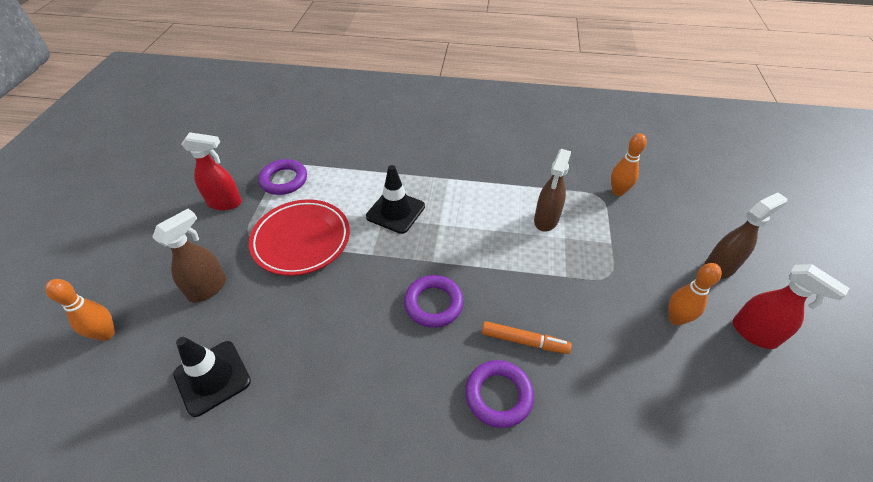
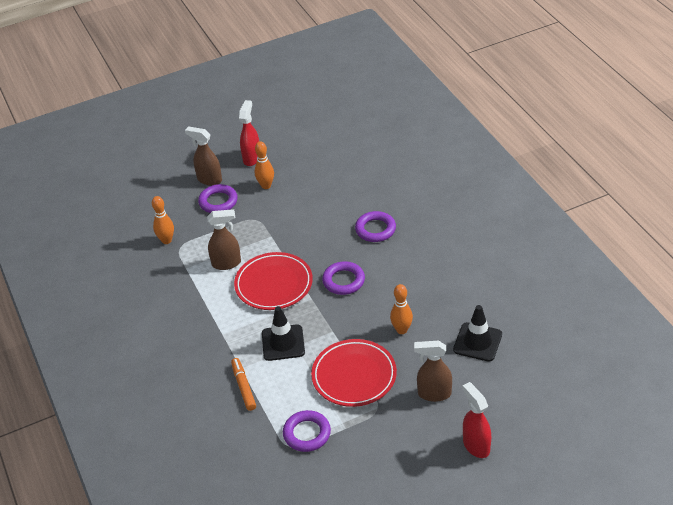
camera: 120 degrees left, 5 degrees down
orange bowling pin [45,279,115,341] -> orange bowling pin moved to [390,284,413,334]
red spray bottle [181,132,242,210] -> red spray bottle moved to [463,382,491,458]
orange marker [482,321,572,354] -> orange marker moved to [231,358,256,411]
none -> purple ring [198,184,238,213]
none -> red plate [234,252,313,310]

